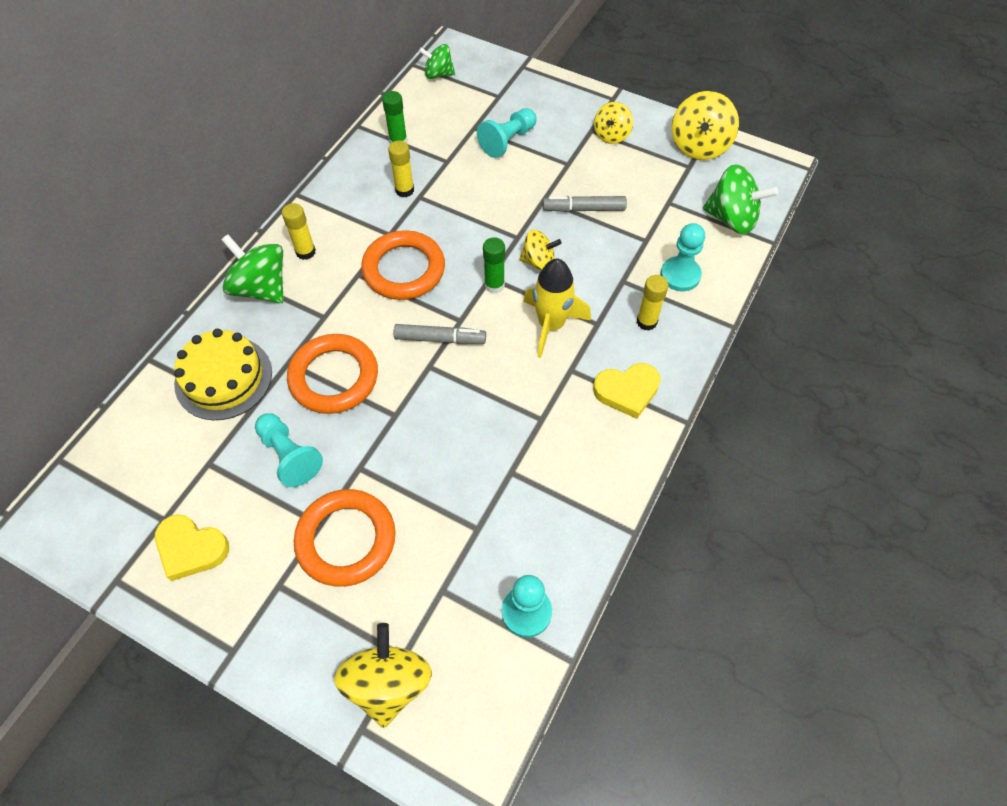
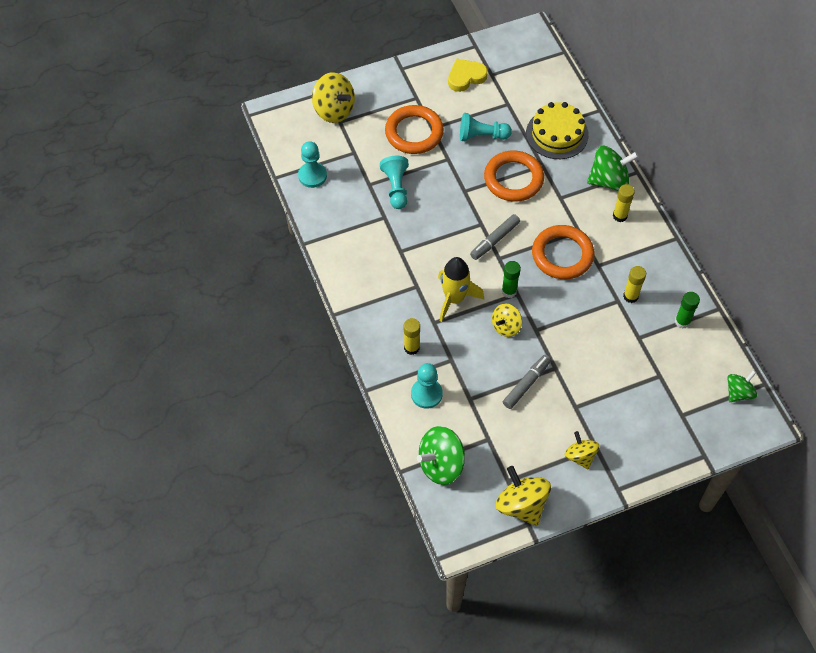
camera: 130 degrees right, 0 degrees up
turquoise pawn [477,108,537,158] -> turquoise pawn moved to [380,156,409,209]
yellow heart [593,363,661,419] -> none

